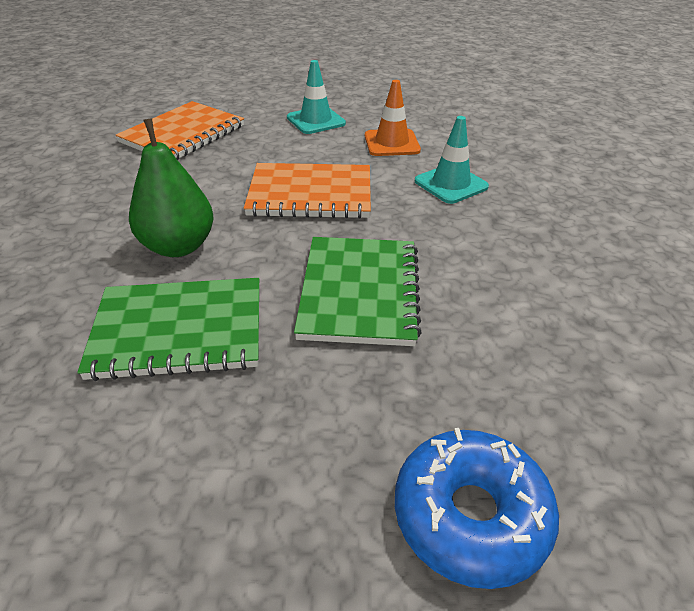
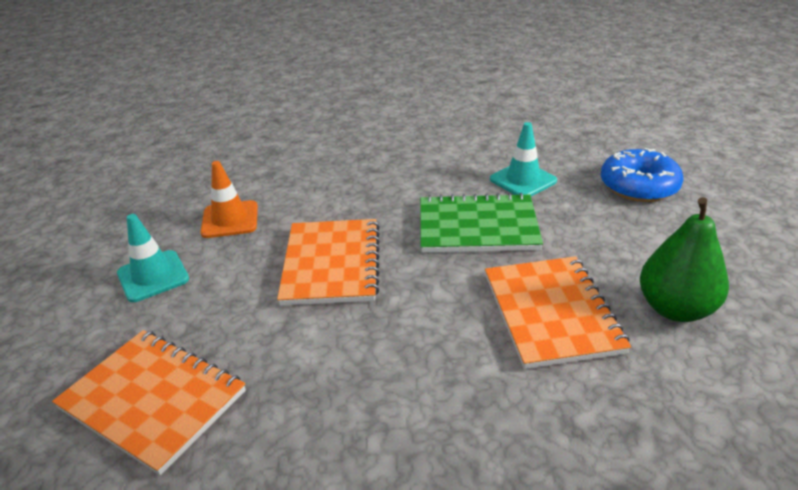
camera: 90 degrees left, 5 degrees down
green notebook [77,278,259,381] -> orange notebook [485,256,631,369]
green pear [129,118,213,257] -> green pear moved to [640,197,729,322]
turquoise traffic cone [415,116,489,204] -> turquoise traffic cone moved to [490,122,557,196]

